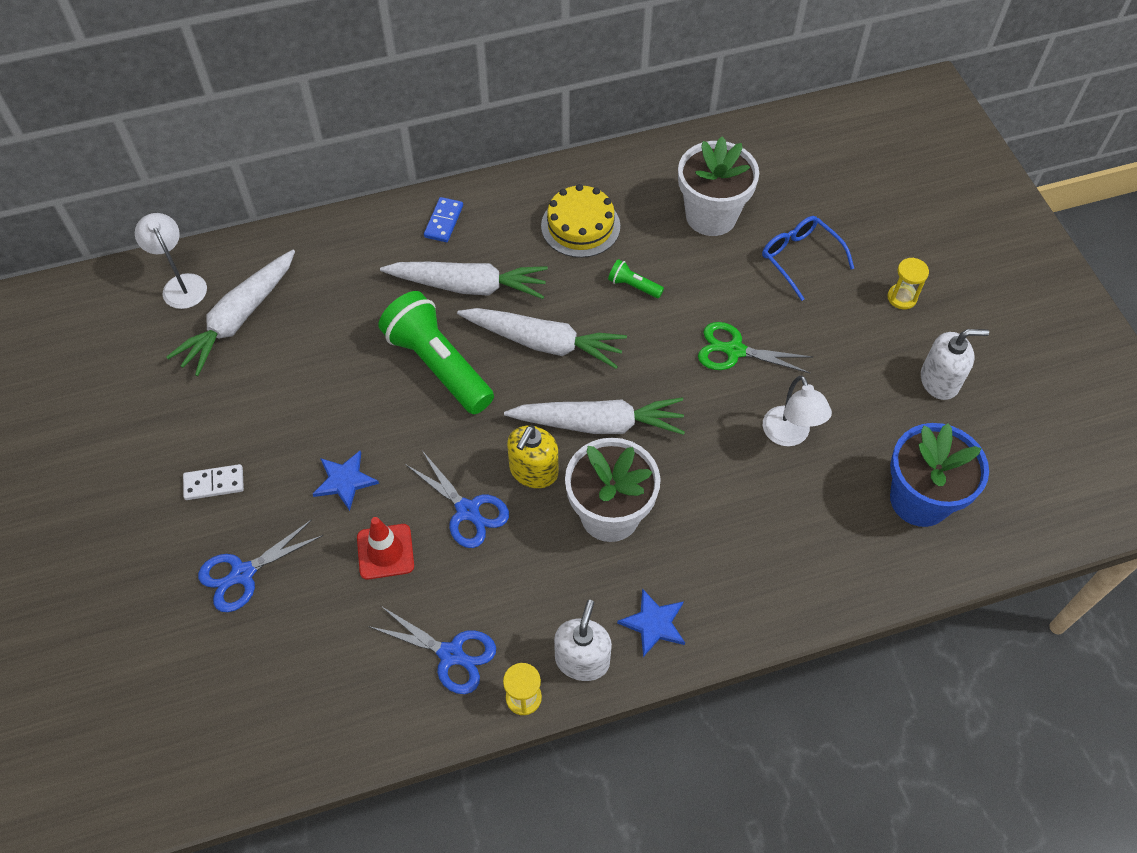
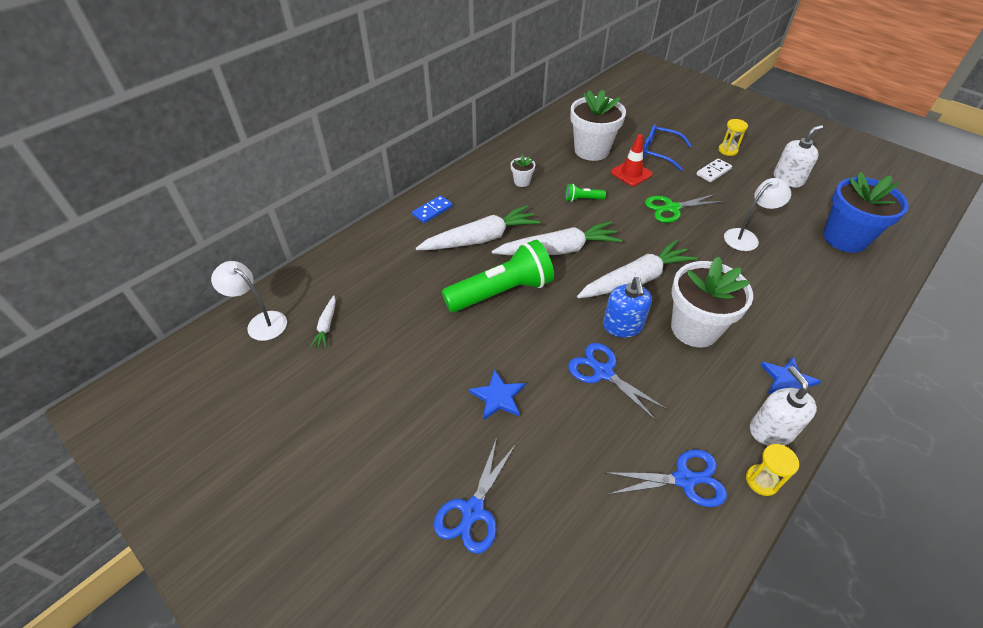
camera: 30 degrees left, 10 degrees down
white carrot [166,250,295,376] -> white carrot [310,296,336,348], size x0.46
white domino [183,464,244,500] -> white domino moved to [696,158,732,182]
red traffic cone [357,517,414,580] -> red traffic cone moved to [611,134,653,186]
green flashlight [378,291,494,414] -> green flashlight turned 135 degrees clockwise [442,240,554,312]
blue scissors [405,451,509,548] -> blue scissors turned 150 degrees counterclockwise [568,343,668,422]
blue domino [424,197,463,242] -> blue domino turned 60 degrees clockwise [412,195,453,223]
yellow soap dispenser [507,425,558,488] -> blue soap dispenser [603,277,652,337]
yellow cake [541,184,620,258] -> white flower pot [511,154,535,187]
white lamp [763,375,832,446] -> white lamp turned 75 degrees counterclockwise [724,178,791,251]

